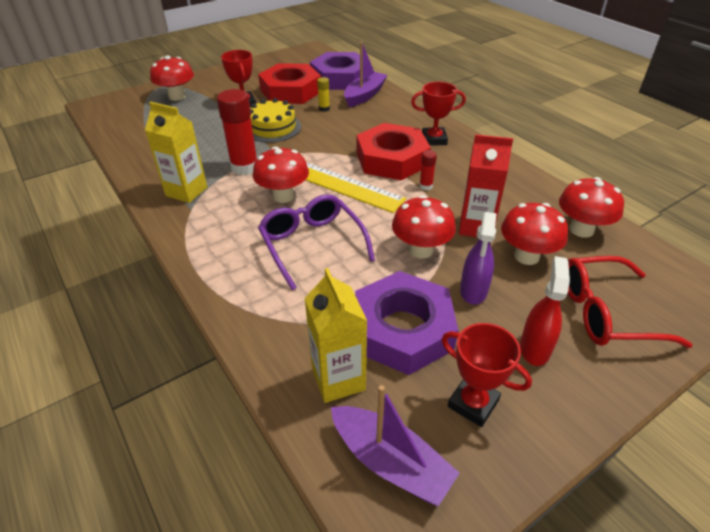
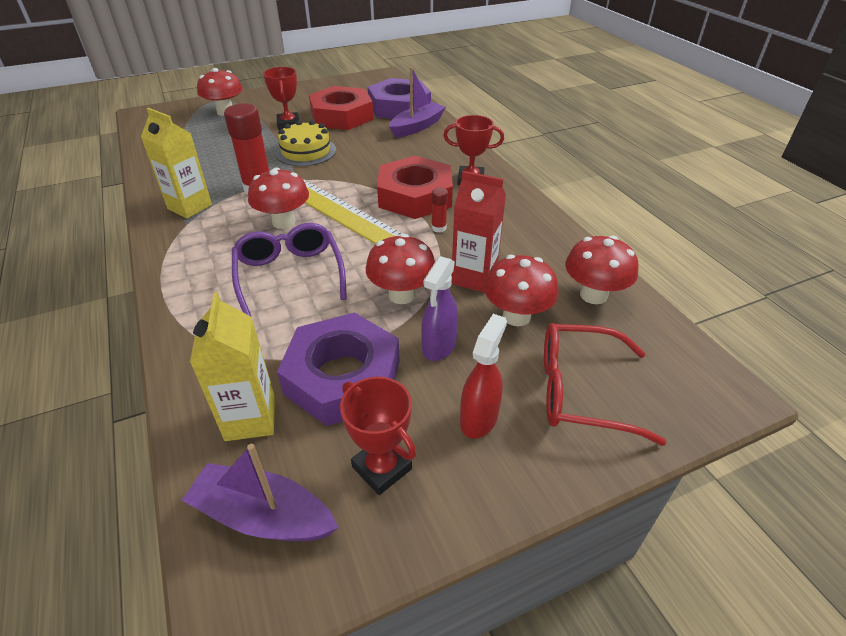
camera: 10 degrees right, 0 degrees up
yellow glue stick [317,77,330,112] -> none
purple boat [331,385,460,506] -> purple boat turned 150 degrees clockwise [182,444,339,541]

